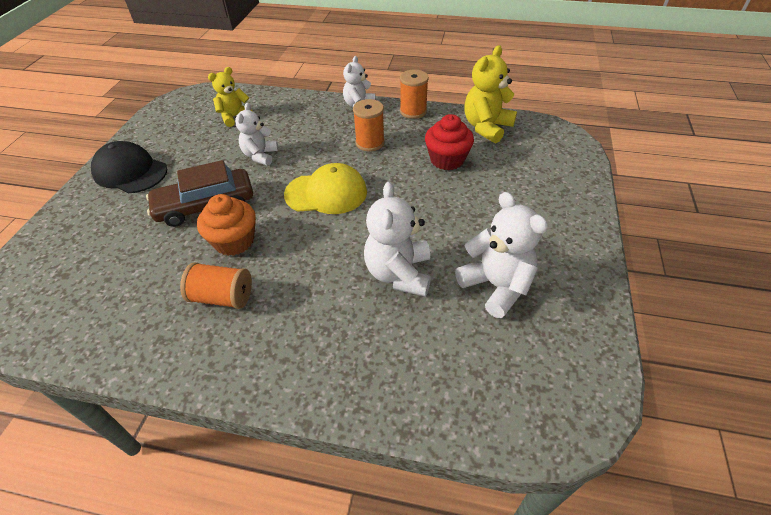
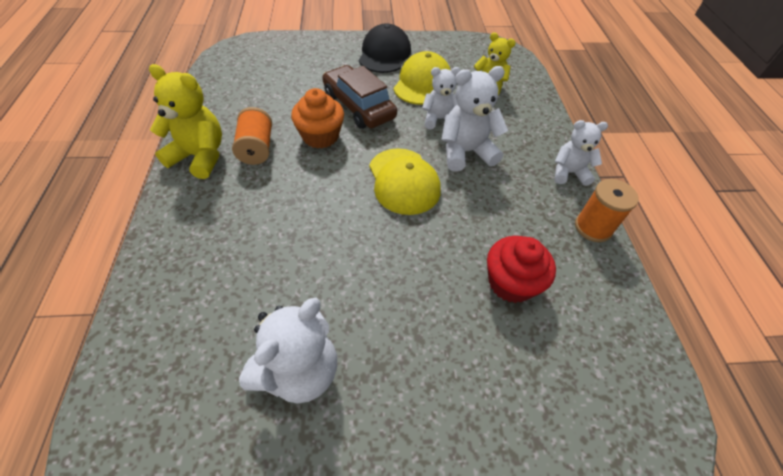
camera: 70 degrees right, 5 degrees up
orange spool [353,99,385,151] -> none
white teddy bear [364,182,431,297] -> white teddy bear moved to [441,66,508,172]
yellow teddy bear [464,45,517,143] -> yellow teddy bear moved to [149,64,222,179]
none -> yellow cap [393,51,451,105]

